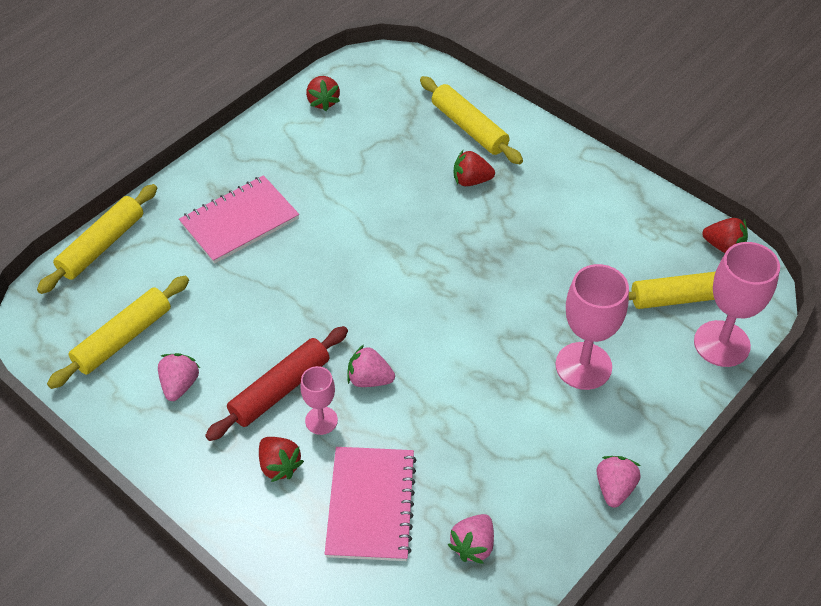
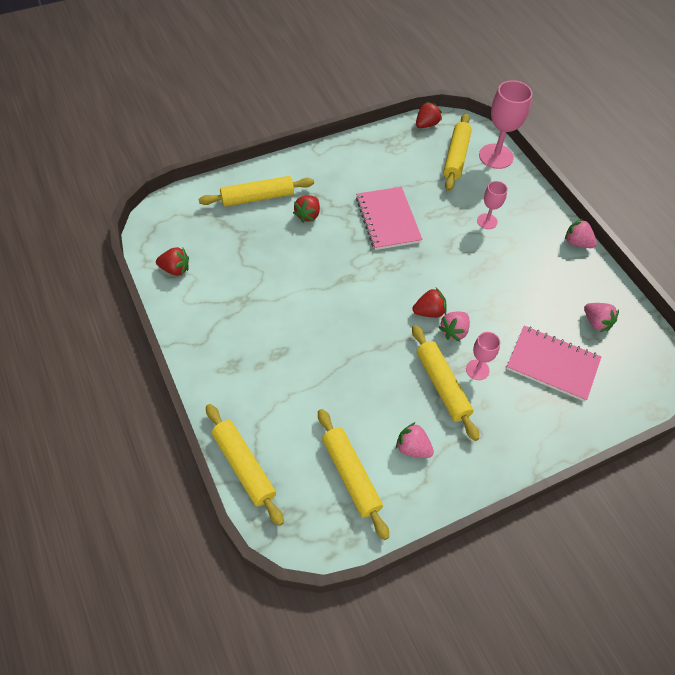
camera: 70 degrees left, 5 degrees up
pink notebook [179,175,299,264] -> pink notebook moved to [356,187,423,250]
red rolling pin [205,326,348,441] -> yellow rolling pin [412,325,479,441]
red strawberry [259,437,304,482] -> red strawberry moved to [412,288,447,318]
pink goblet [556,264,629,390] -> pink goblet [477,181,507,229], size x0.56

